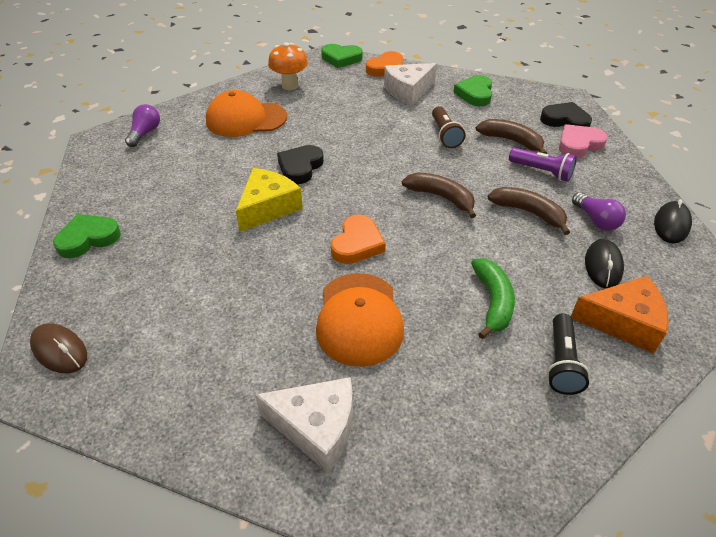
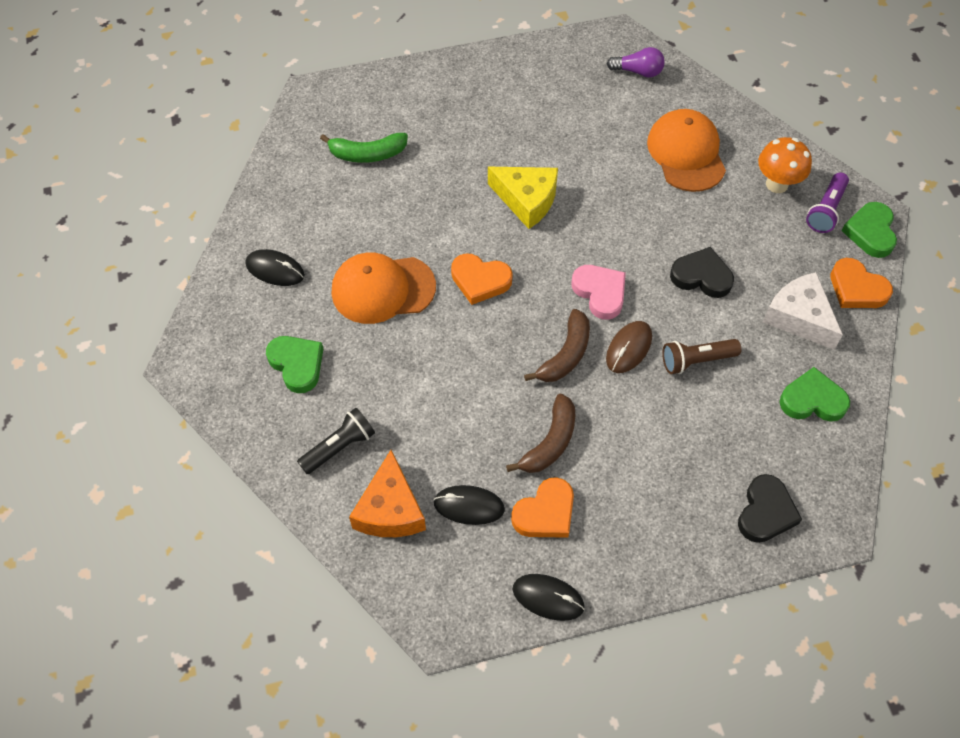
camera: 85 degrees right, 15 degrees up
brown mouse [30,323,87,373] -> brown mouse moved to [606,321,652,373]
green heart [53,214,121,258] -> green heart moved to [266,336,323,393]
white cheese [255,377,353,473] -> black mouse [245,249,305,286]
black heart [277,145,324,184] -> black heart moved to [670,247,734,298]
green banana [471,258,515,339] -> green banana moved to [320,133,408,163]
brown banana [476,119,547,154] -> none
purple flashlight [509,148,577,182] -> purple flashlight moved to [806,172,849,233]
black flashlight [547,313,590,395] -> black flashlight turned 135 degrees clockwise [297,408,375,474]
pink heart [559,124,608,158] -> pink heart moved to [572,265,626,320]
purple light bulb [572,193,626,231] -> orange heart [511,477,574,538]

